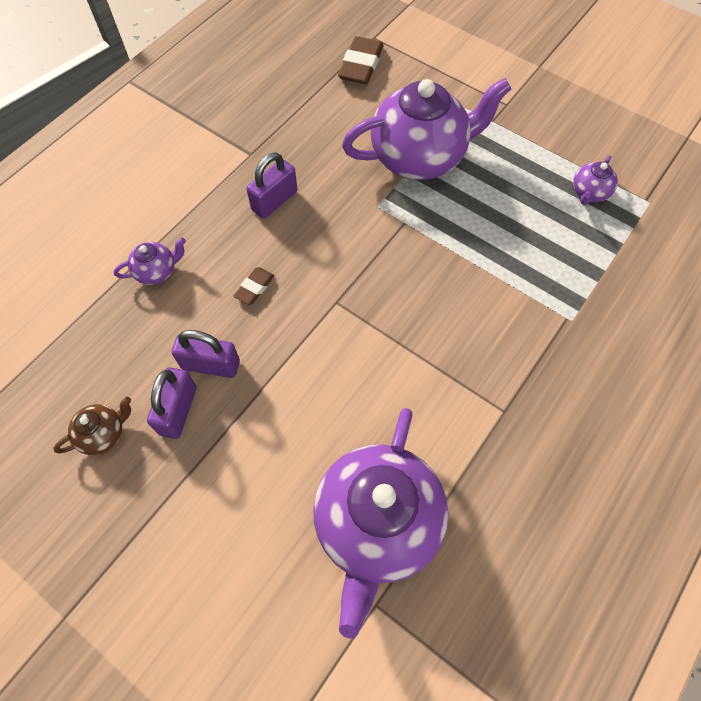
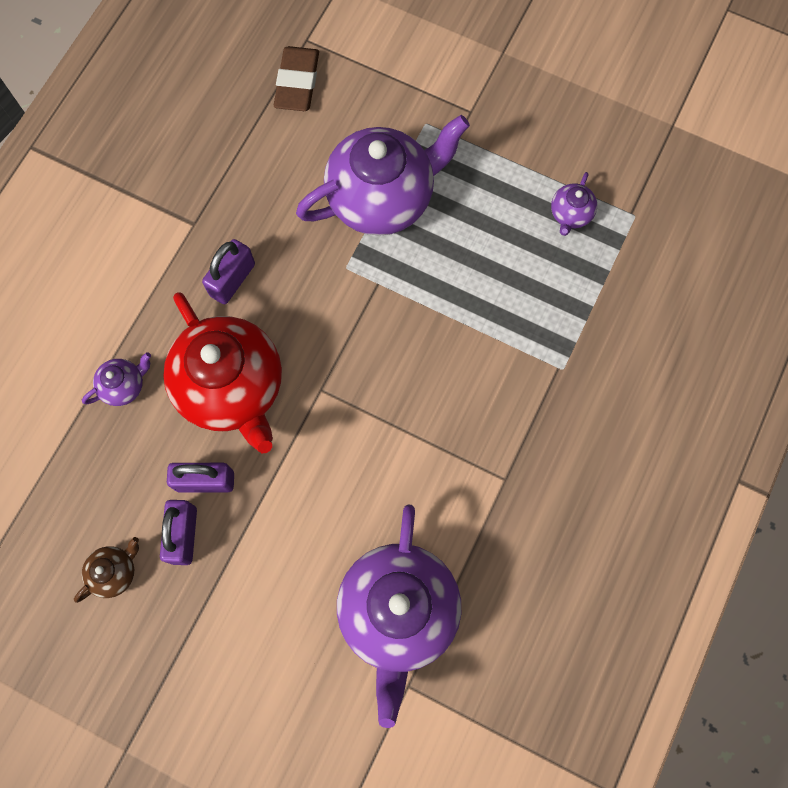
camera: 10 degrees left, 10 degrees up
brown eraser [233,267,275,305] -> red teapot [163,292,282,453]

